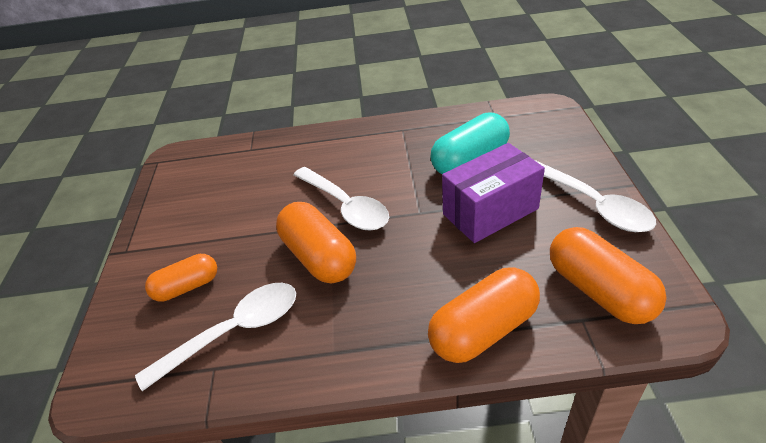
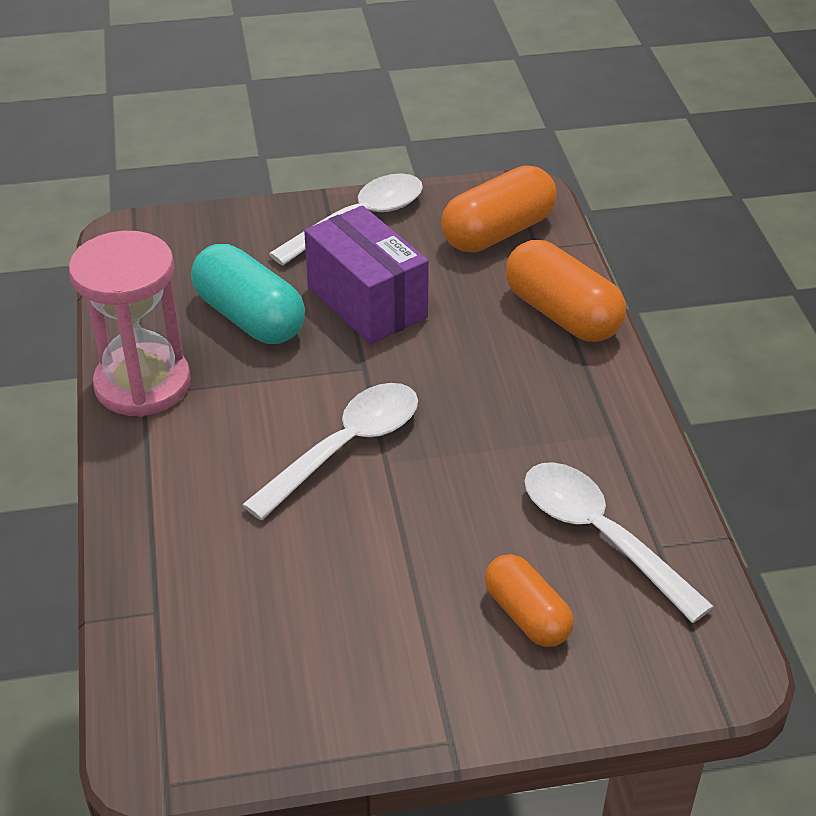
camera: 100 degrees left, 0 degrees up
orange capsule [276,202,356,283] -> none
none -> pink hourglass [69,231,191,417]

